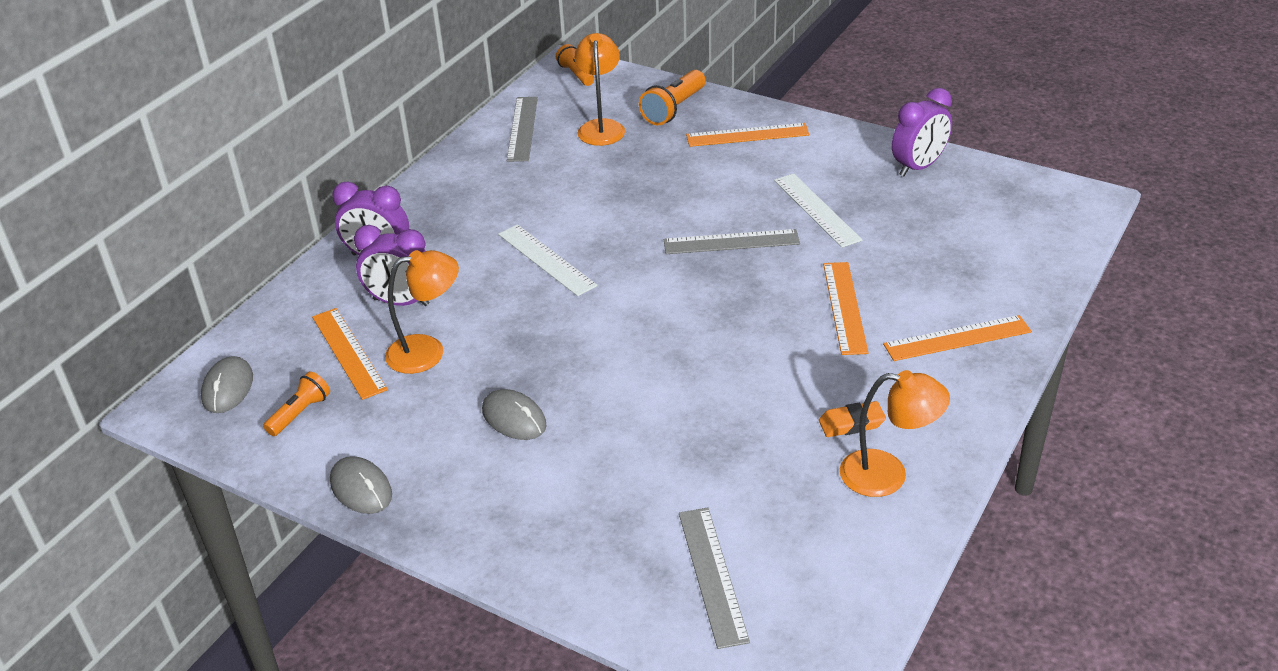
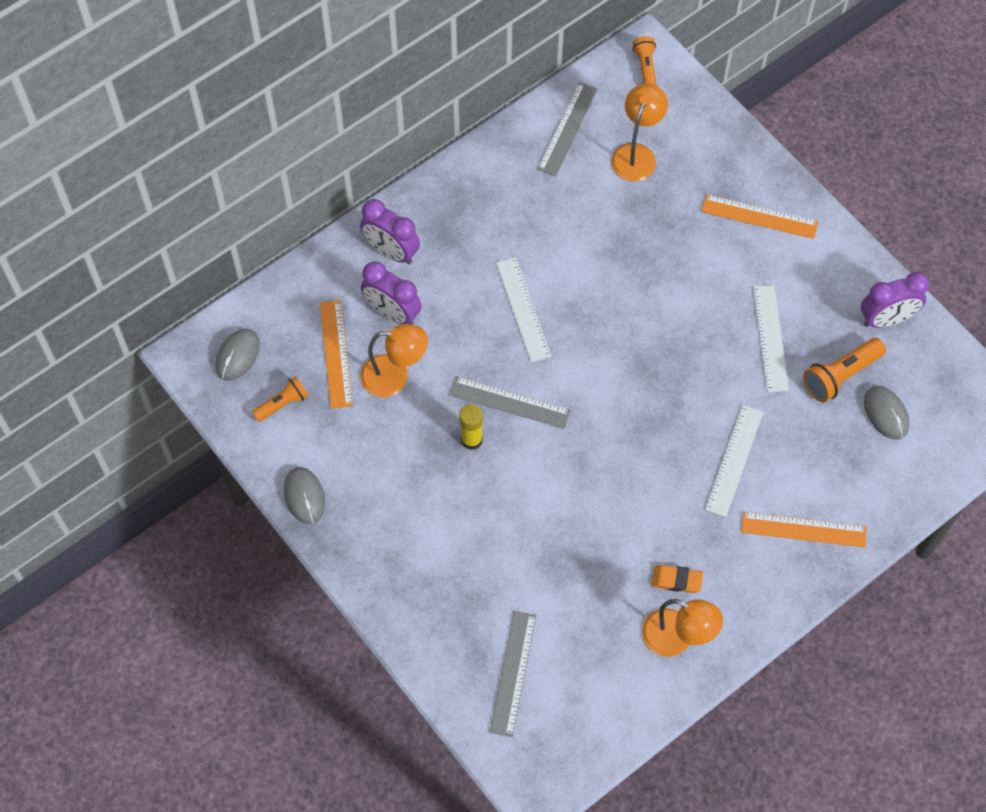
camera: 20 degrees right, 25 degrees up
grey mouse [482,389,546,440] -> grey mouse moved to [864,386,909,440]
orange flashlight [639,70,706,125] -> orange flashlight moved to [803,338,886,402]
grey ruler [664,229,800,254] -> grey ruler moved to [450,376,571,429]
orange ruler [823,262,868,355] -> white ruler [705,405,763,517]
none -> yellow glue stick [459,404,483,450]

